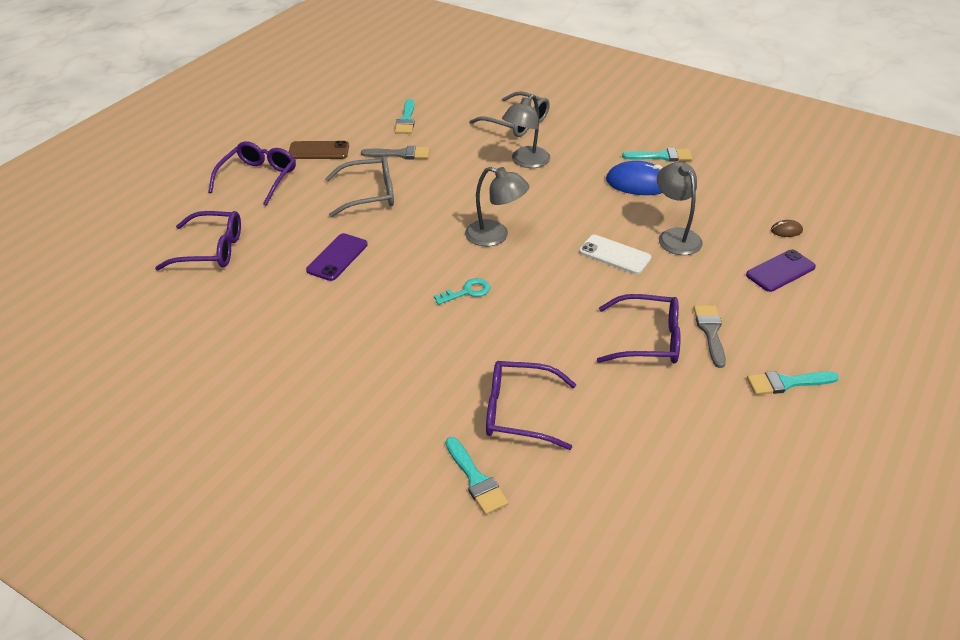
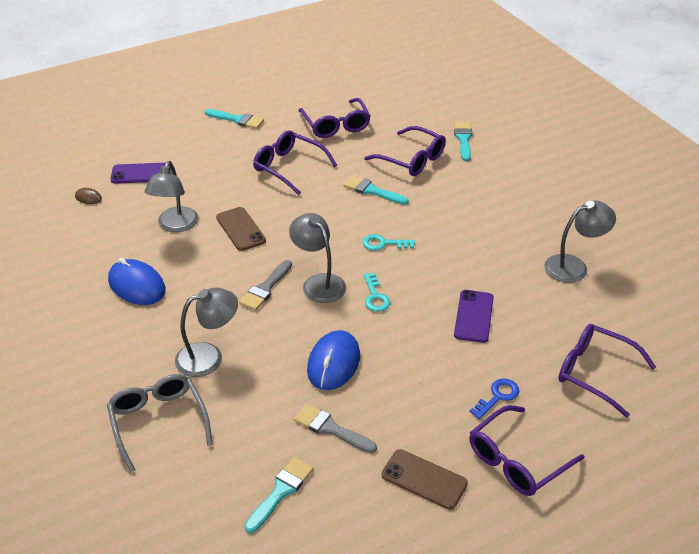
camera: 150 degrees left, 0 degrees up
purple phone [306,233,368,281] -> purple phone turned 45 degrees counterclockwise [454,290,494,343]
grey glasses [325,156,394,218] -> none
white phone [579,235,651,274] -> brown phone [216,207,266,251]
turquoise brush [622,148,692,162] -> turquoise brush moved to [344,176,409,205]
grey brush [693,305,726,368] -> grey brush moved to [239,260,292,311]
none -> purple glasses [299,98,371,138]
none -> blue mouse [307,330,360,390]
none -> turquoise key [364,273,390,312]
none -> blue key [470,379,519,419]
none -> grey lamp [544,201,616,283]

